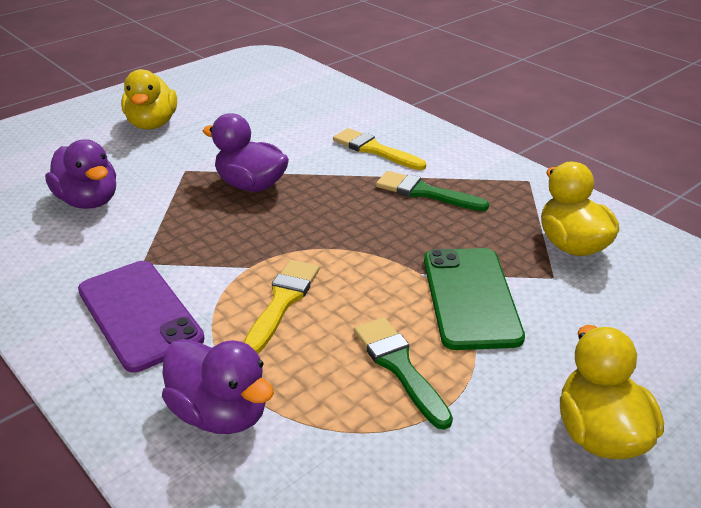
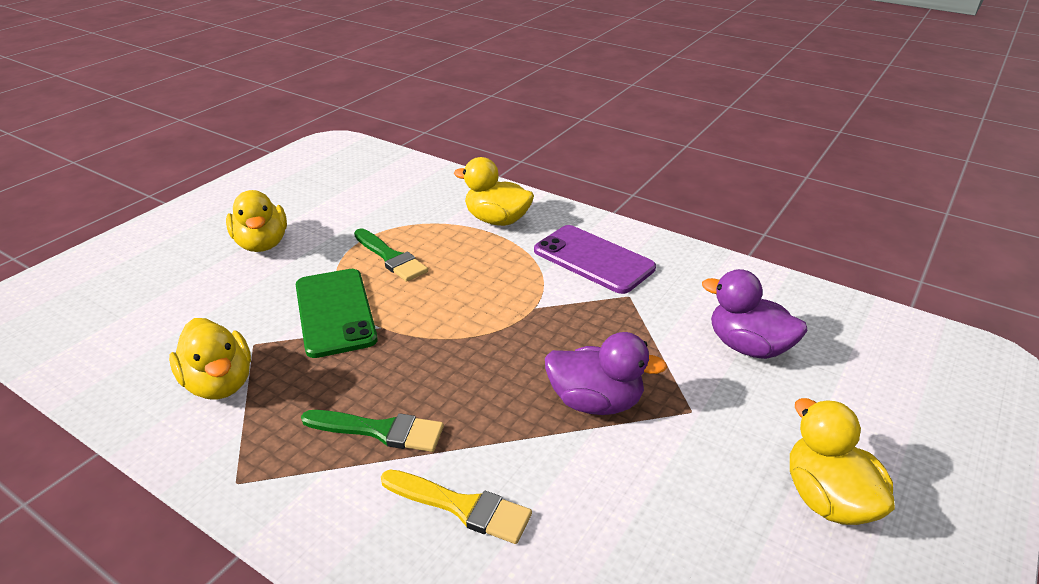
camera: 165 degrees right, 0 degrees up
purple duck [162,339,274,434] -> yellow duck [454,157,534,226]
yellow brush [244,260,319,353] -> none

